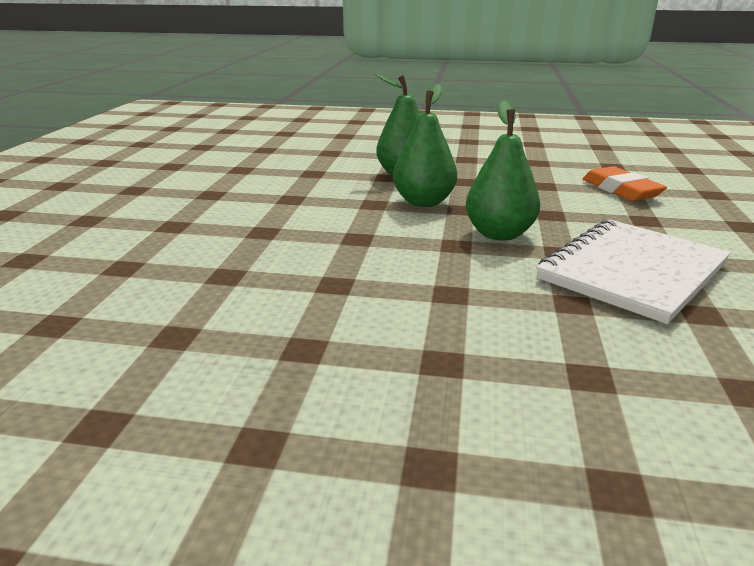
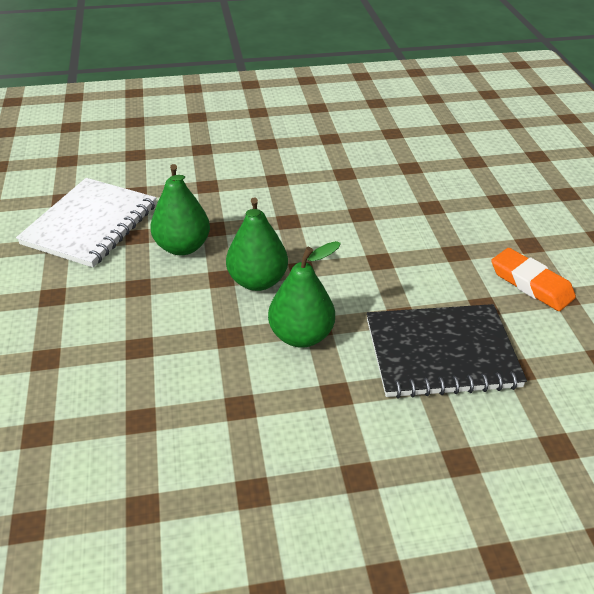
camera: 160 degrees right, 15 degrees up
orange eraser [583,166,667,201] -> orange eraser moved to [491,248,576,311]
none -> black notebook [367,304,527,399]

